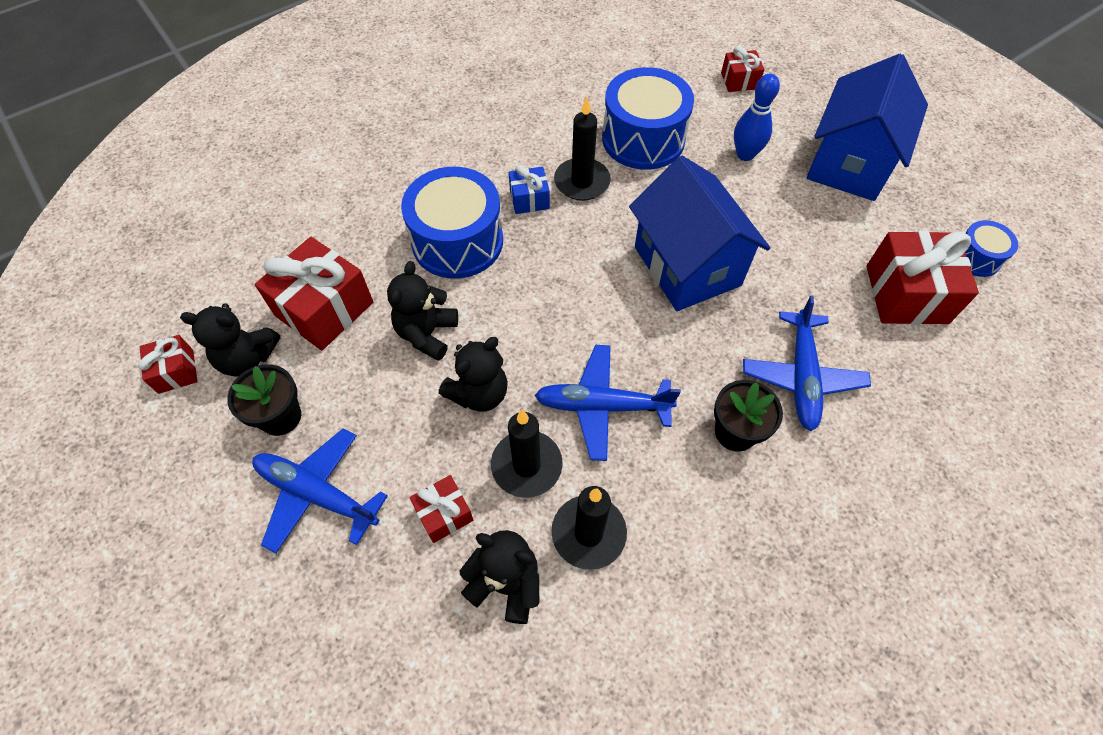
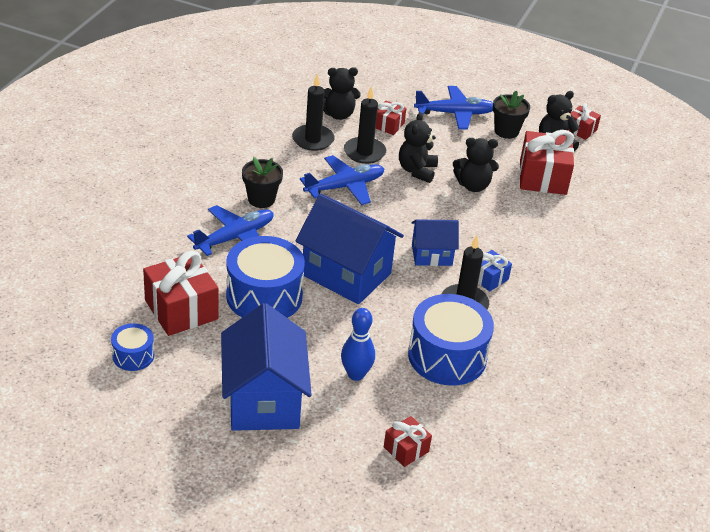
camera: 145 degrees right, 20 degrees down
black teddy bear [387,261,458,361] -> black teddy bear turned 105 degrees clockwise [453,138,499,192]
blue drum [401,167,503,279] -> blue drum moved to [226,236,305,318]
blue plane [743,295,871,431] -> blue plane turned 75 degrees clockwise [187,205,274,256]
none -> blue house [412,219,459,266]

